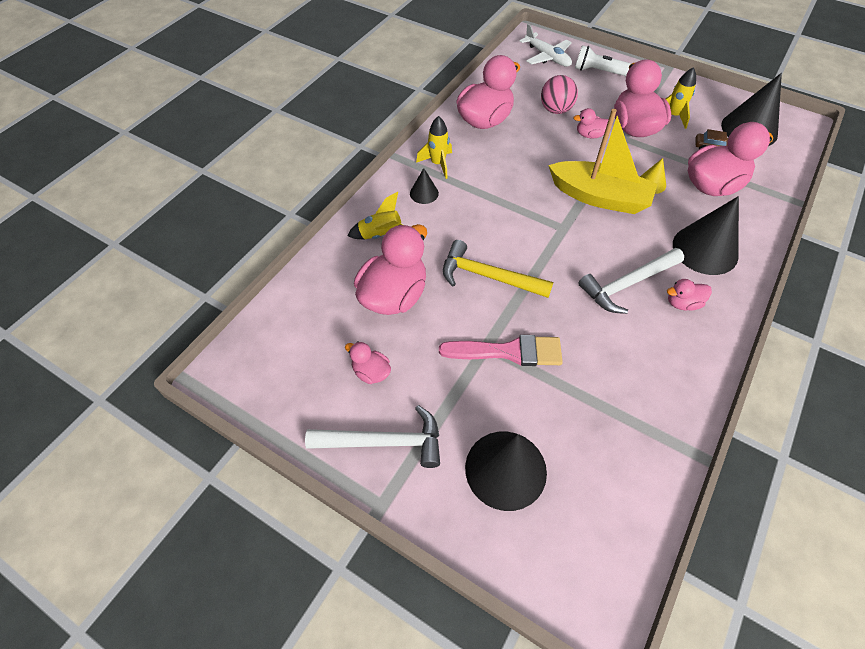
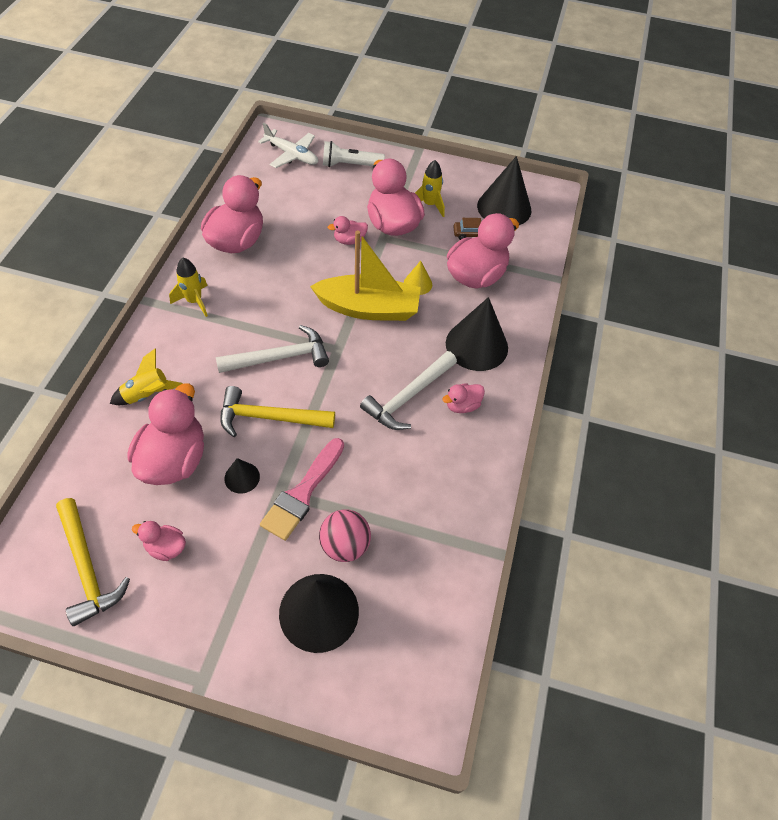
camera: 20 degrees left, 0 degrees up
white hammer [305,405,440,468] -> white hammer moved to [216,325,329,373]
black cone [410,168,439,204] -> black cone moved to [224,458,260,493]
pink brush [439,335,563,366] -> pink brush turned 135 degrees clockwise [260,438,344,541]
pink ball [541,75,578,114] -> pink ball moved to [319,509,371,562]
none -> yellow hammer [56,498,130,626]

